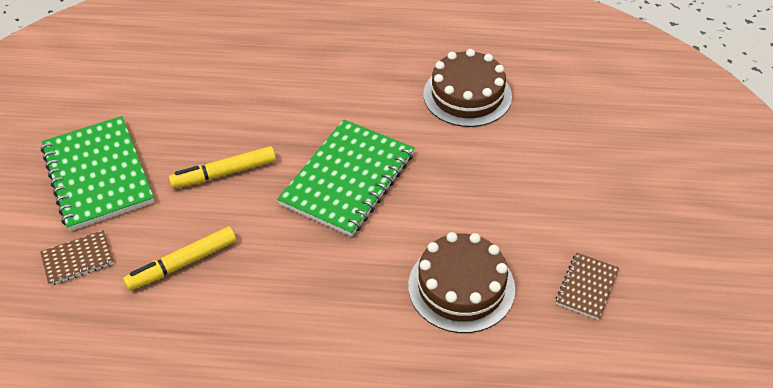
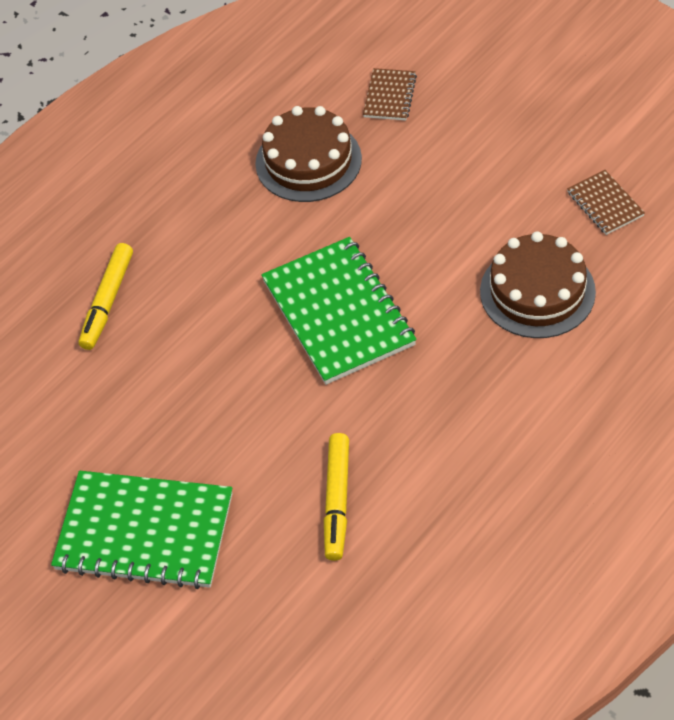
camera: 50 degrees left, 5 degrees up
brown notebook [40,230,114,286] -> brown notebook moved to [363,68,417,121]
yellow marker [169,146,276,189] -> yellow marker moved to [79,243,133,350]

